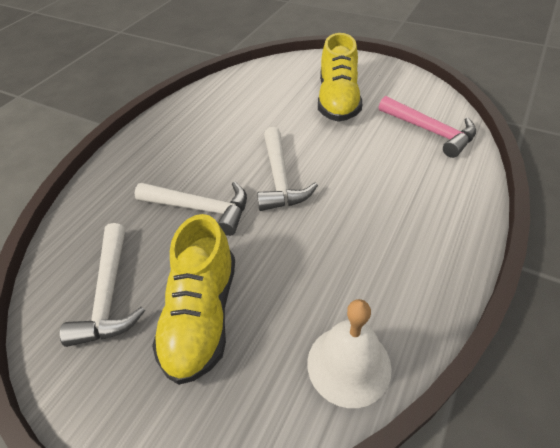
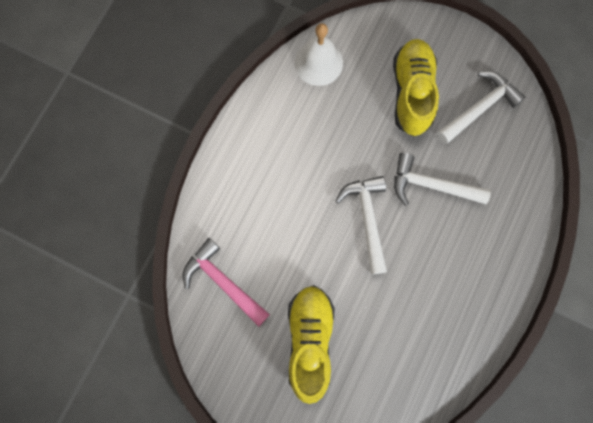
camera: 175 degrees right, 30 degrees up
white hammer [60,223,145,347] -> white hammer turned 60 degrees clockwise [437,71,525,144]

